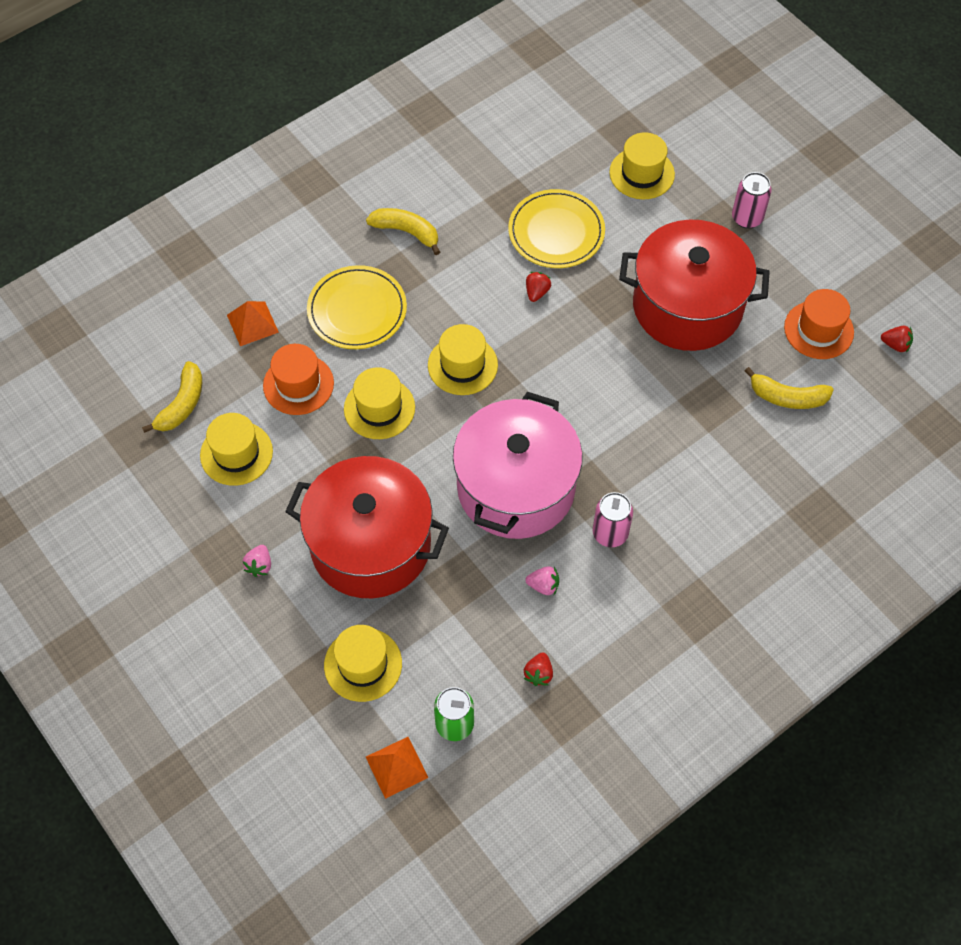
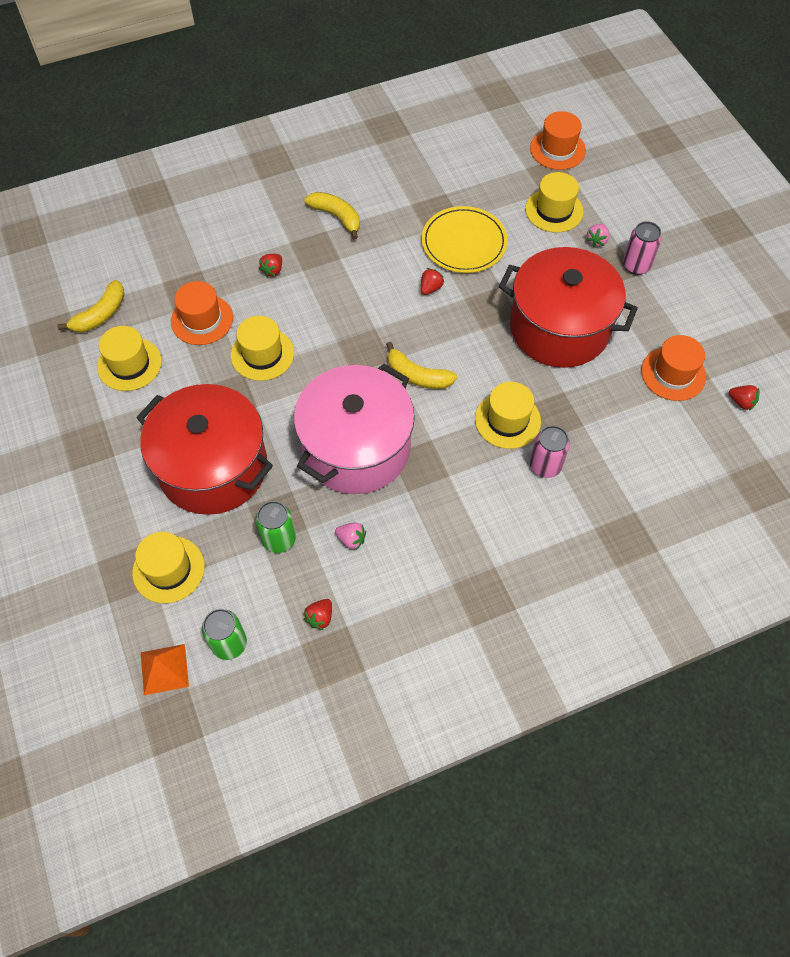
camera: 15 degrees right, 0 degrees up
orange pyramid [227,301,279,346] -> none
pink strawberry [243,545,271,577] -> pink strawberry moved to [586,224,609,247]
yellow plate [307,265,407,349] -> red strawberry [259,254,282,277]
yellow hat [428,324,498,395] -> yellow hat moved to [475,382,541,449]
pink can [593,492,633,547] -> pink can moved to [530,426,570,478]
yellow banana [745,367,834,409] -> yellow banana moved to [386,342,457,389]
none -> green can [256,501,296,553]
none -> orange hat [530,111,586,170]

